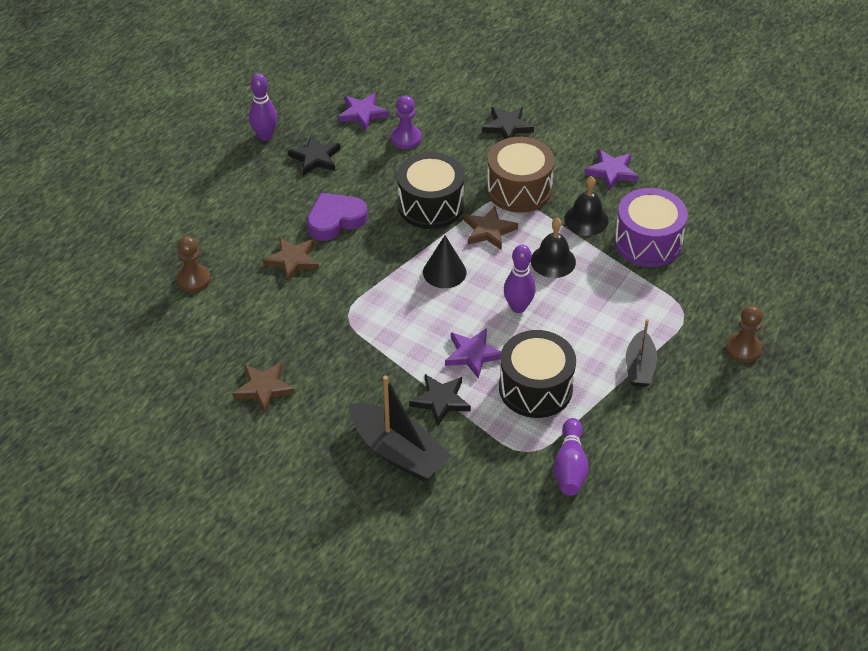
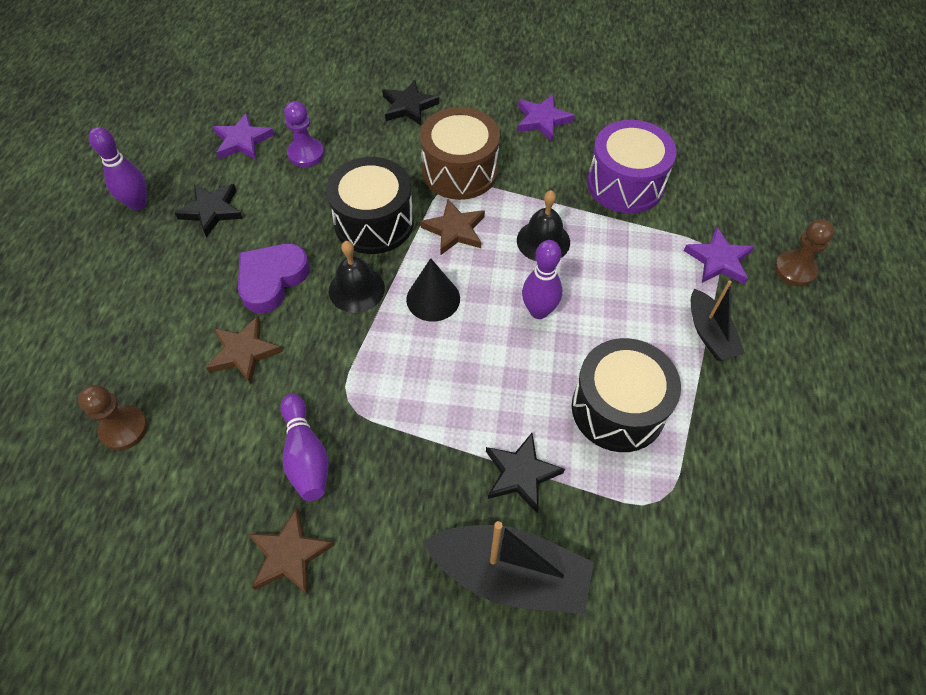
camera: 25 degrees left, 10 degrees up
purple star [445,328,501,379] -> purple star moved to [684,227,754,284]
purple bowling pin [553,418,589,496] -> purple bowling pin moved to [280,394,329,501]
black bell [564,176,609,236] -> black bell moved to [329,241,385,313]

